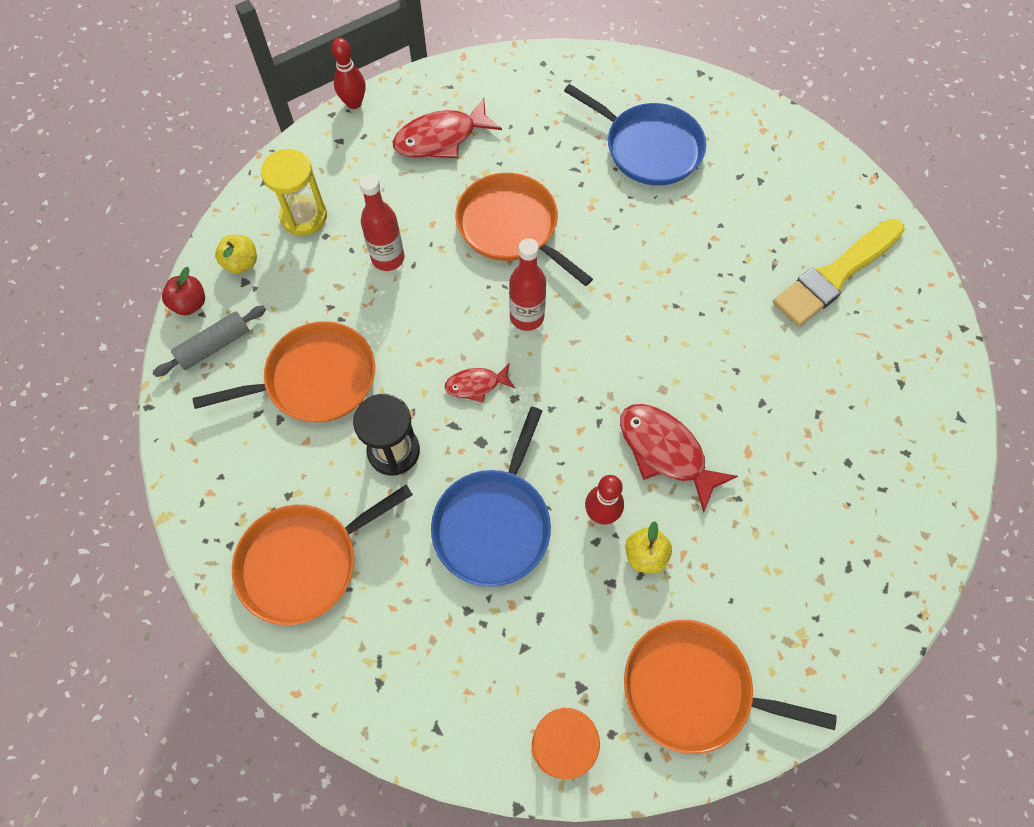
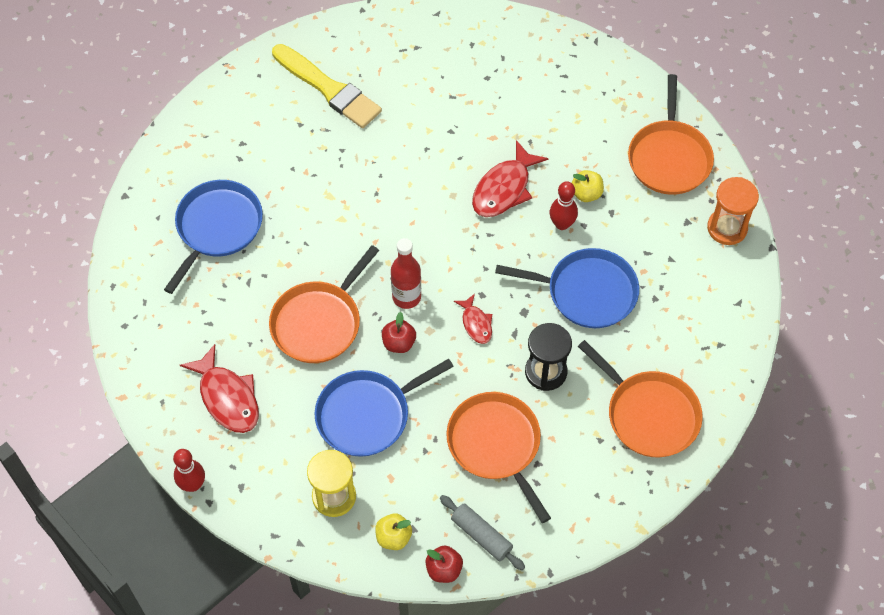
camera: 100 degrees left, 5 degrees down
red bottle [359,174,405,271] -> blue pan [315,359,454,457]
none -> red apple [382,312,416,353]

